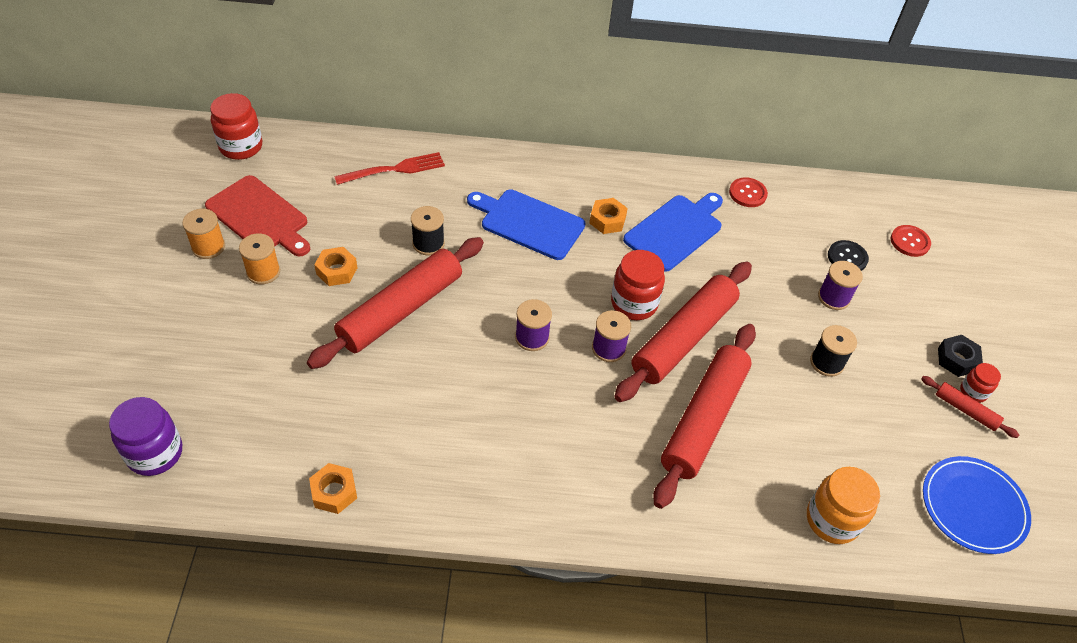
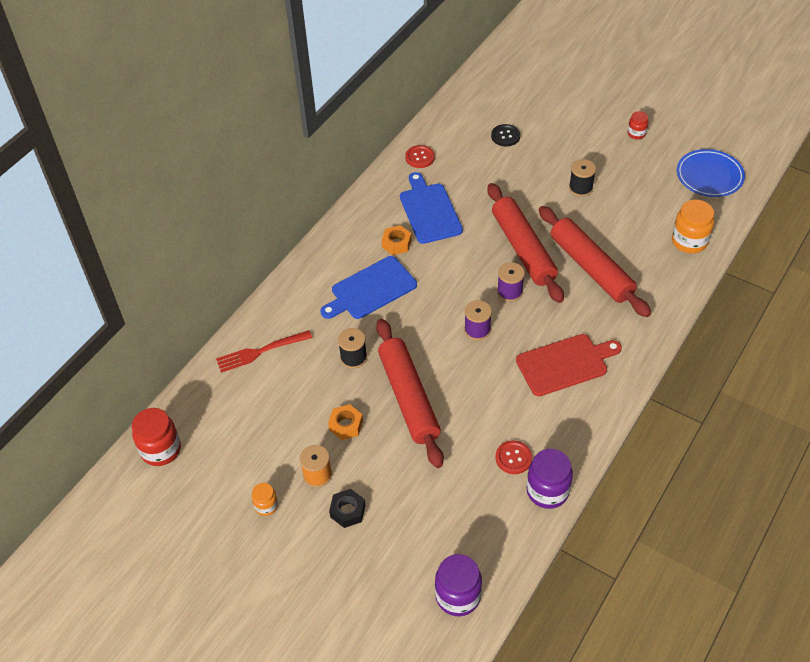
camera: 55 degrees left, 0 degrees up
orange spool [182,209,225,259] -> orange jar [252,483,278,516]
red cutting board [205,175,310,257] -> red cutting board moved to [516,334,622,396]
orange nut [309,463,357,514] -> purple jar [526,449,573,509]
red fork [334,152,445,185] -> red fork turned 120 degrees counterclockwise [216,330,312,373]
red jar [611,250,665,320] -> none
purple spool [818,261,863,310] -> none
red button [891,225,931,257] -> red button moved to [495,440,532,474]
red rolling pin [921,376,1019,438] -> none
black nut [938,335,983,377] -> black nut moved to [329,489,365,528]

